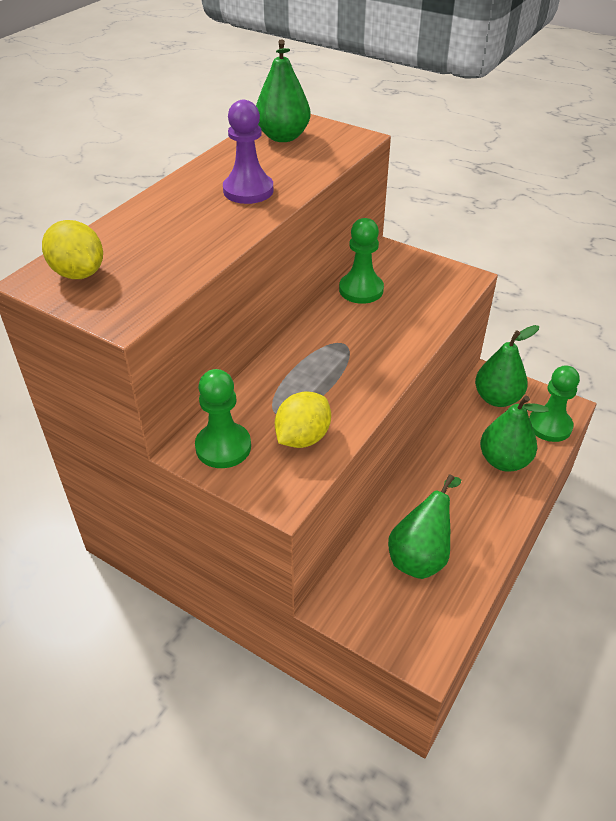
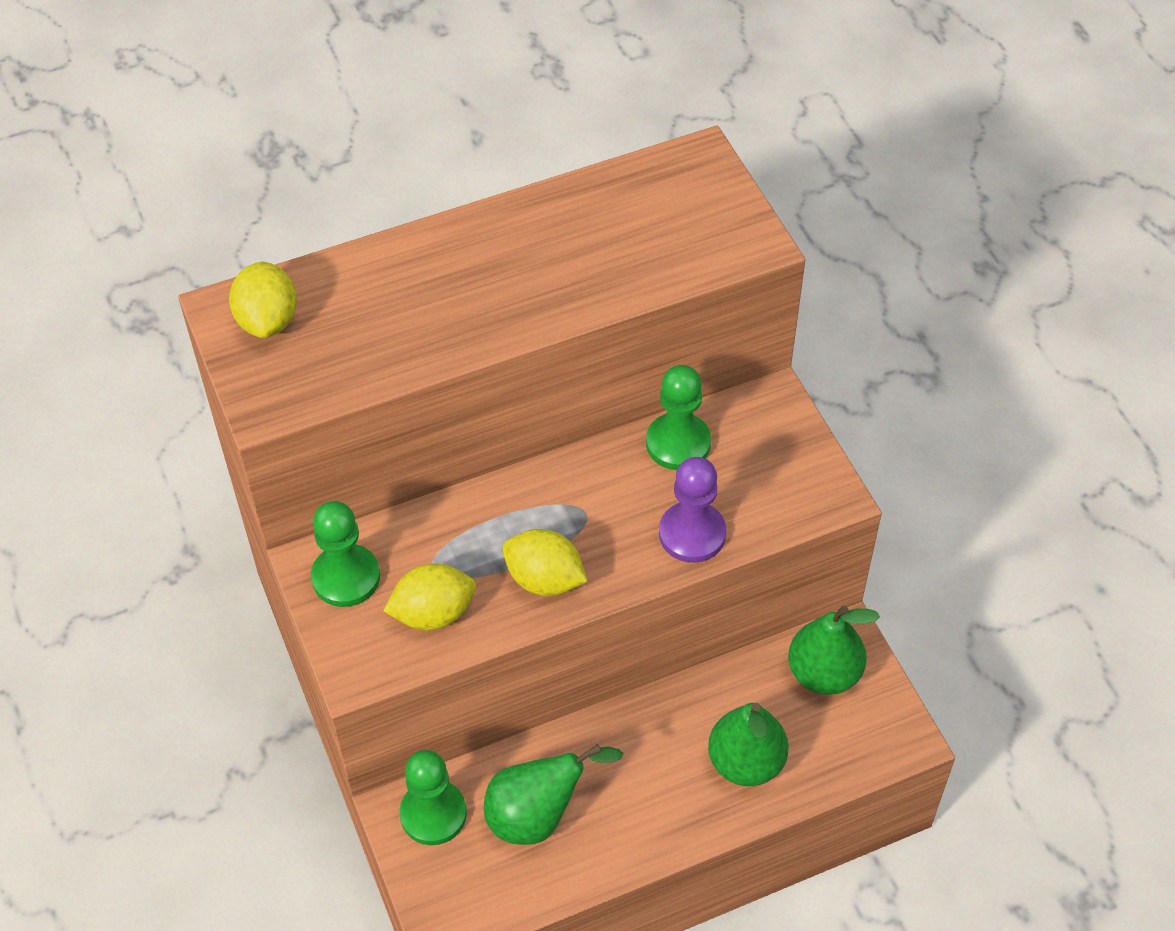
camera: 35 degrees right, 10 degrees up
purple pawn [223,100,274,204] -> purple pawn moved to [659,457,726,563]
green pear [256,39,311,142] -> none
green pawn [529,365,580,442] -> green pawn moved to [400,750,467,845]
none -> yellow lemon [503,529,588,596]

